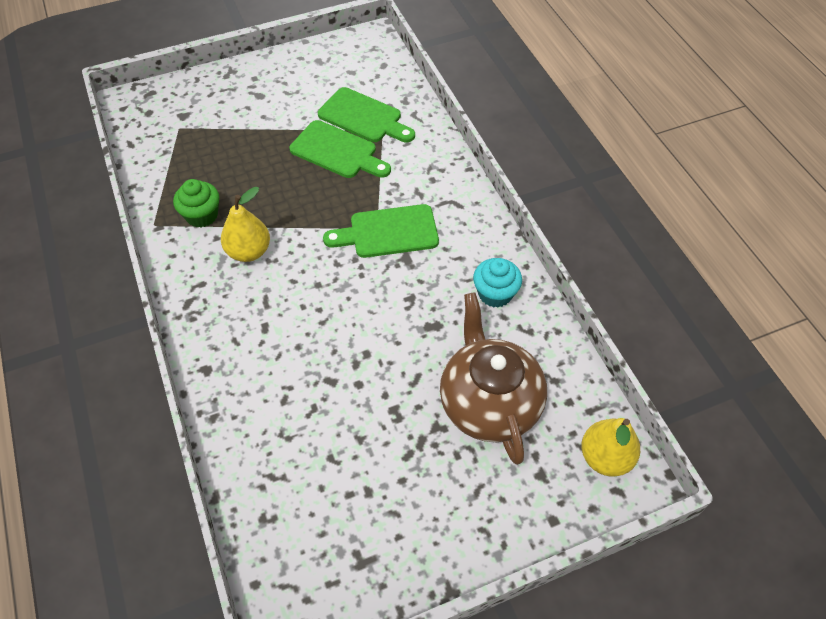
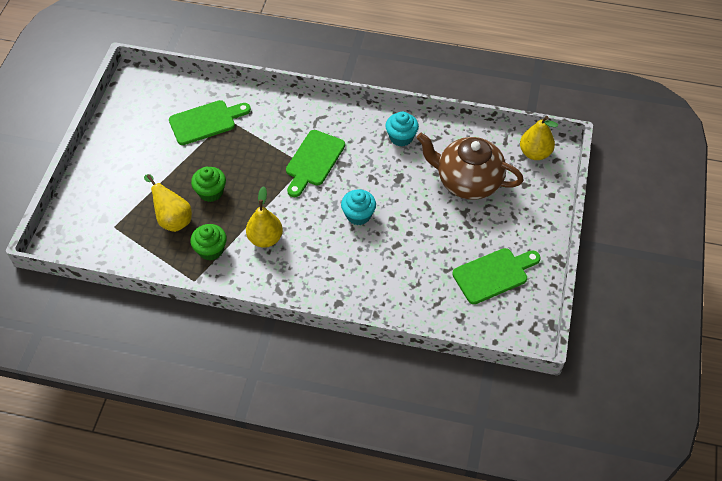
camera: 55 degrees left, 0 degrees up
green cutting board [289,120,391,178] -> green cutting board moved to [452,248,541,304]
none -> yellow pear [144,174,192,232]
none -> green cupcake [191,167,226,202]
none -> turquoise cupcake [341,189,376,225]

